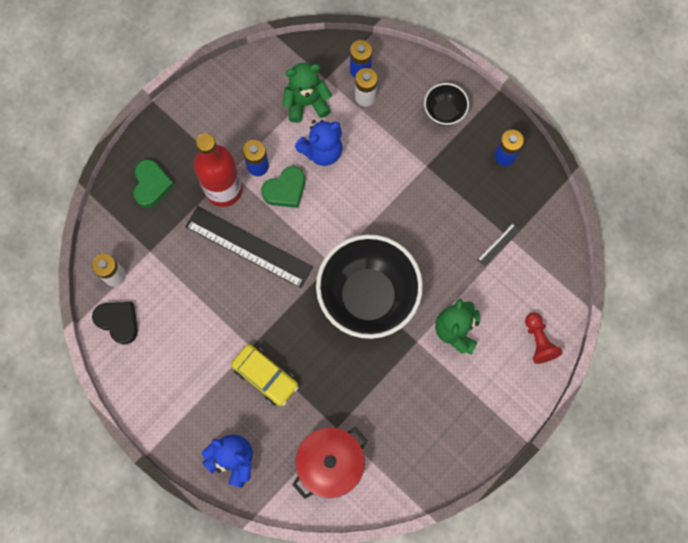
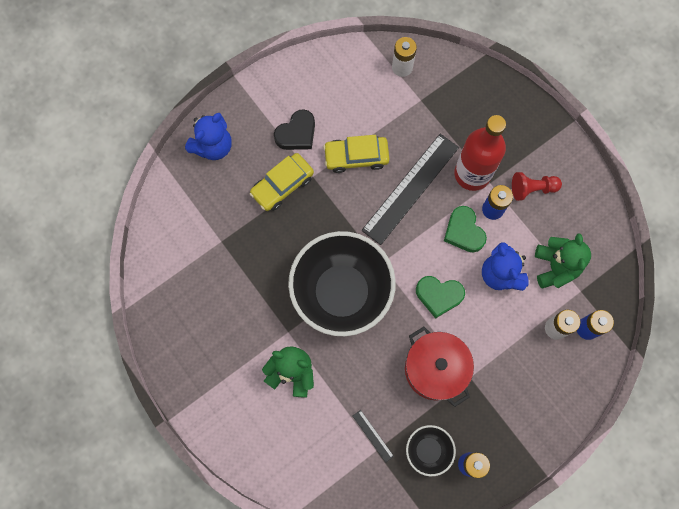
camera: 100 degrees right, 0 degrees up
black heart [92,302,138,345] -> black heart moved to [274,109,315,150]
green heart [133,159,175,208] -> green heart moved to [416,276,465,319]
red pot [292,427,368,499] -> red pot moved to [405,327,474,407]
black bowl [424,83,469,126] -> black bowl moved to [406,425,456,476]
red pawn [525,313,563,364] -> red pawn moved to [512,172,562,201]
none -> yellow car [323,135,389,173]

